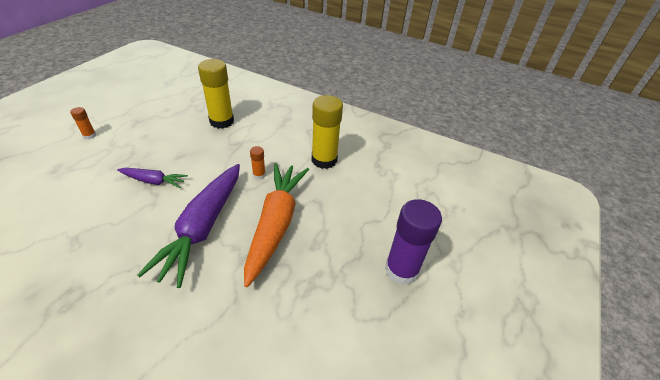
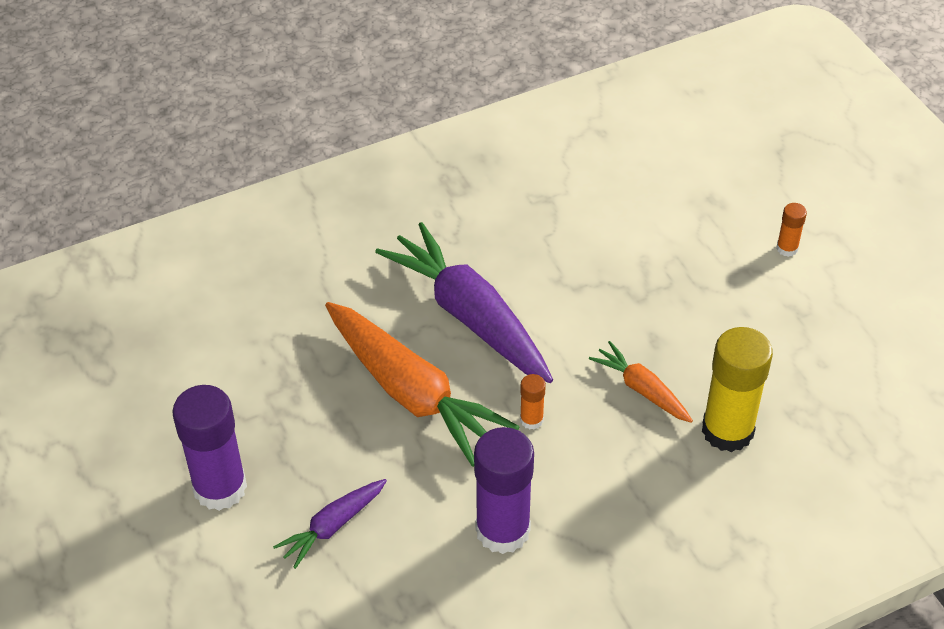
camera: 130 degrees right, 5 degrees up
purple carrot [117,168,188,188] -> purple carrot moved to [273,479,387,569]
yellow glue stick [312,95,343,169] -> purple glue stick [474,427,534,554]
none -> orange carrot [589,341,693,423]

